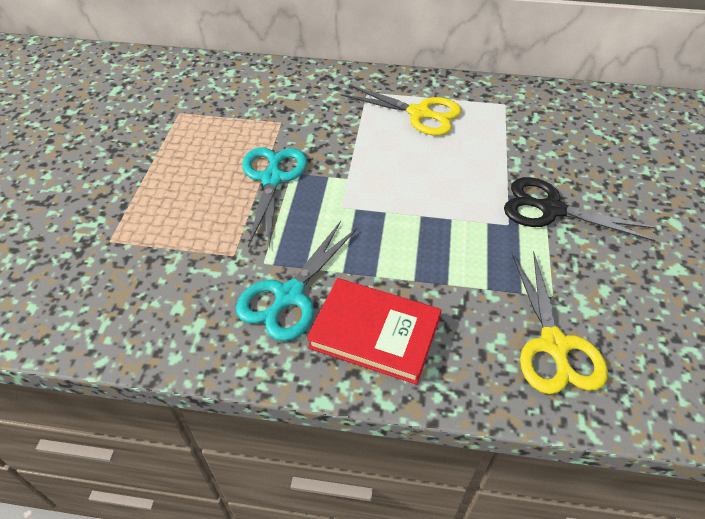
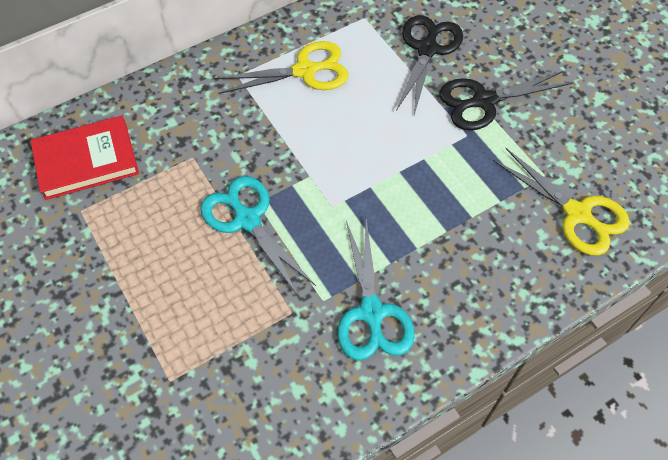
camera: 40 degrees left, 10 degrees up
red book [307,278,441,385] -> red book moved to [30,116,139,200]
none -> black scissors [396,15,463,115]

